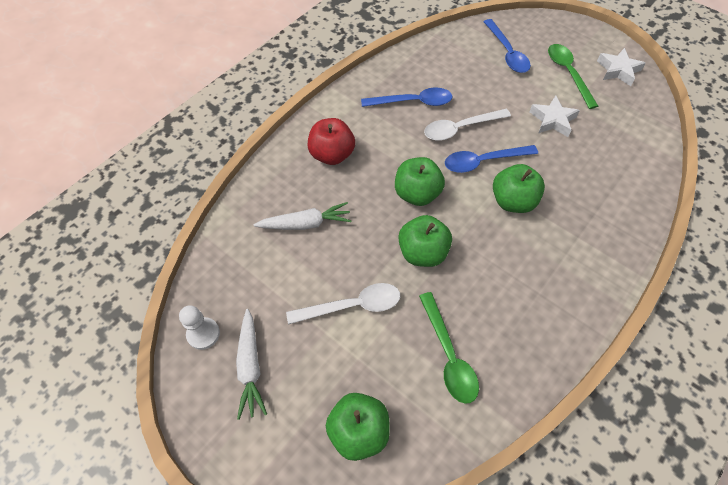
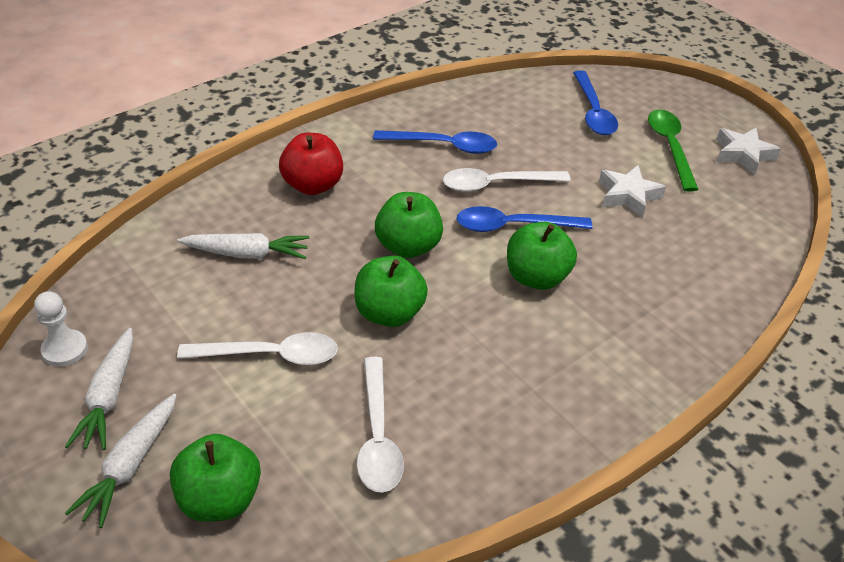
camera: 10 degrees right, 15 degrees down
green spoon [419,292,479,404] -> white spoon [357,357,404,493]
none -> white carrot [65,394,176,528]

